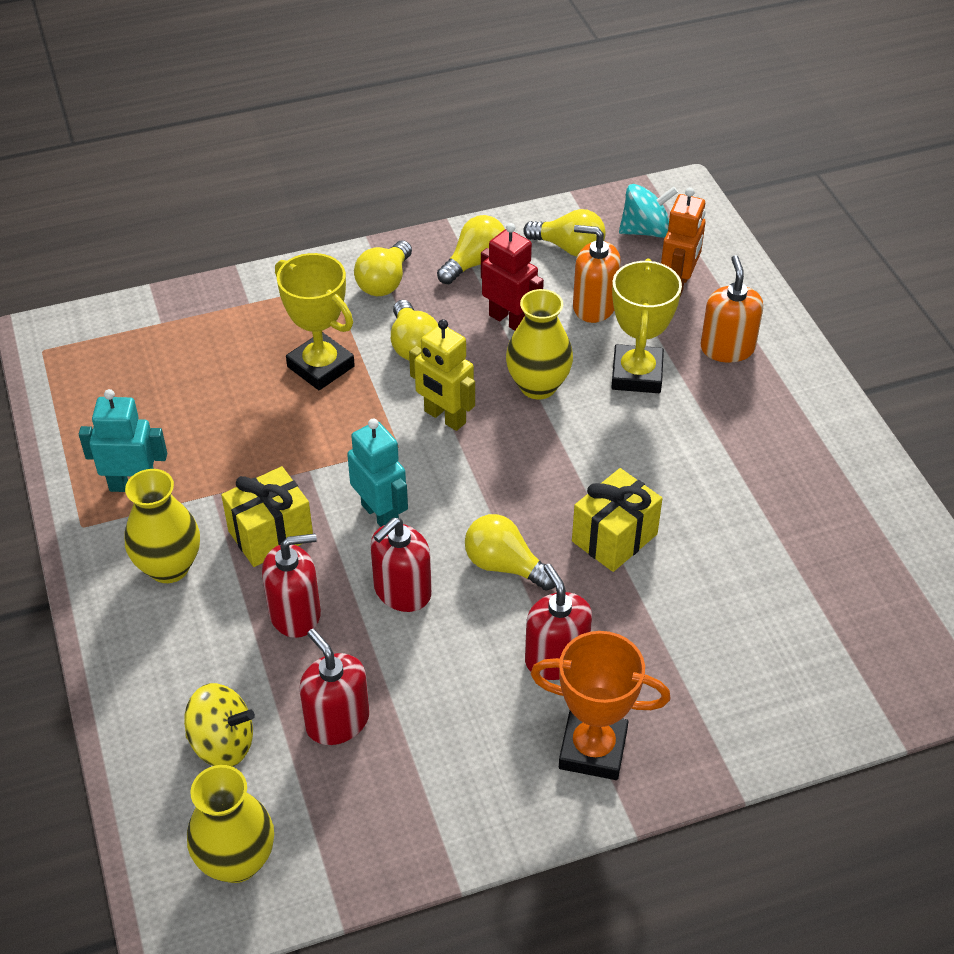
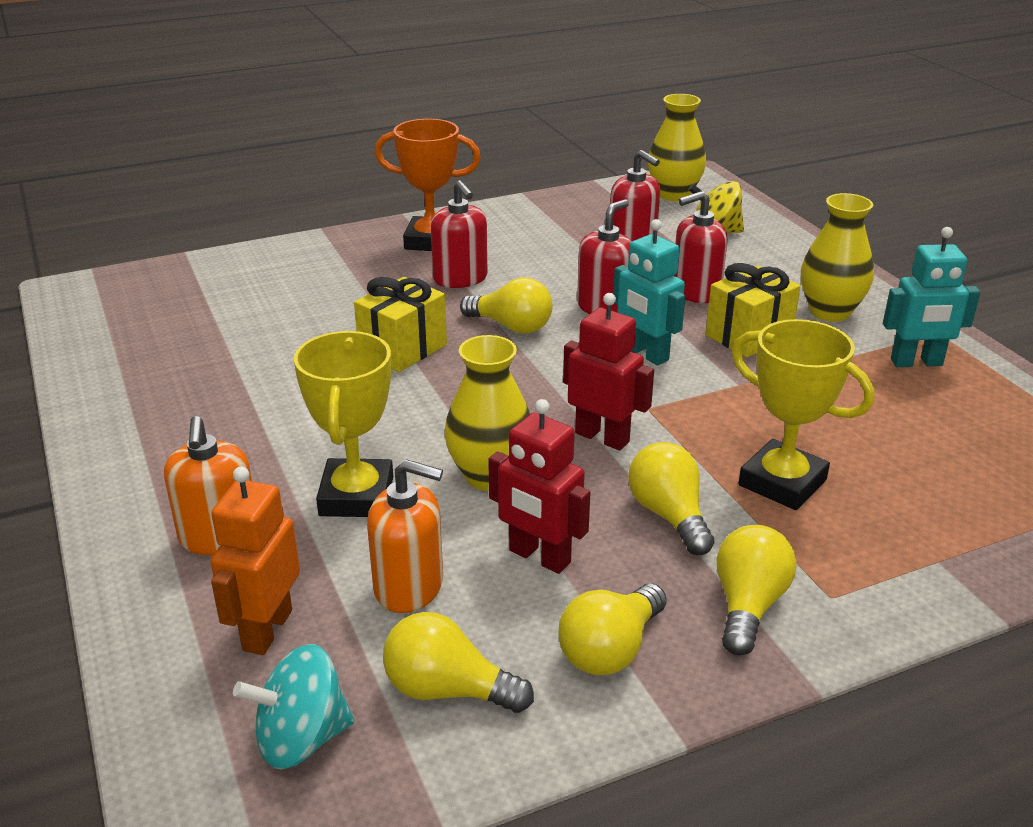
camera: 175 degrees right, 15 degrees down
yellow robot [409,319,475,431] -> red robot [563,293,654,450]

